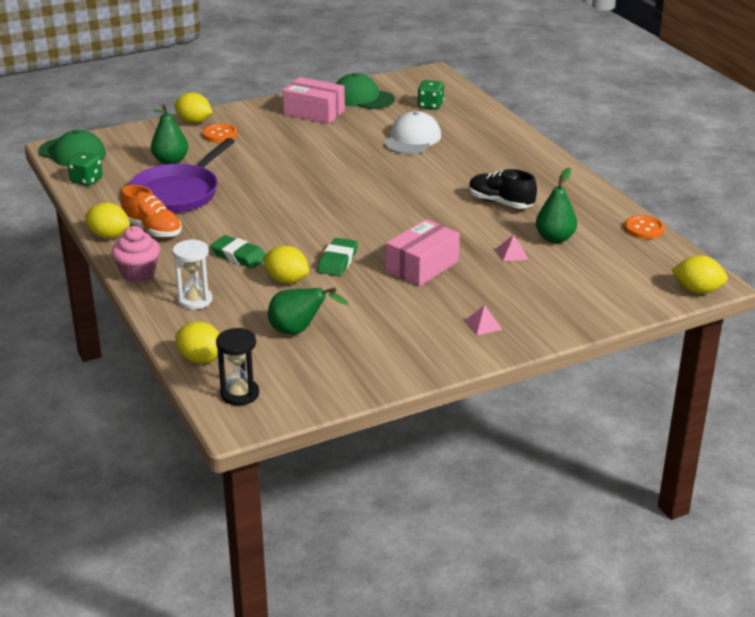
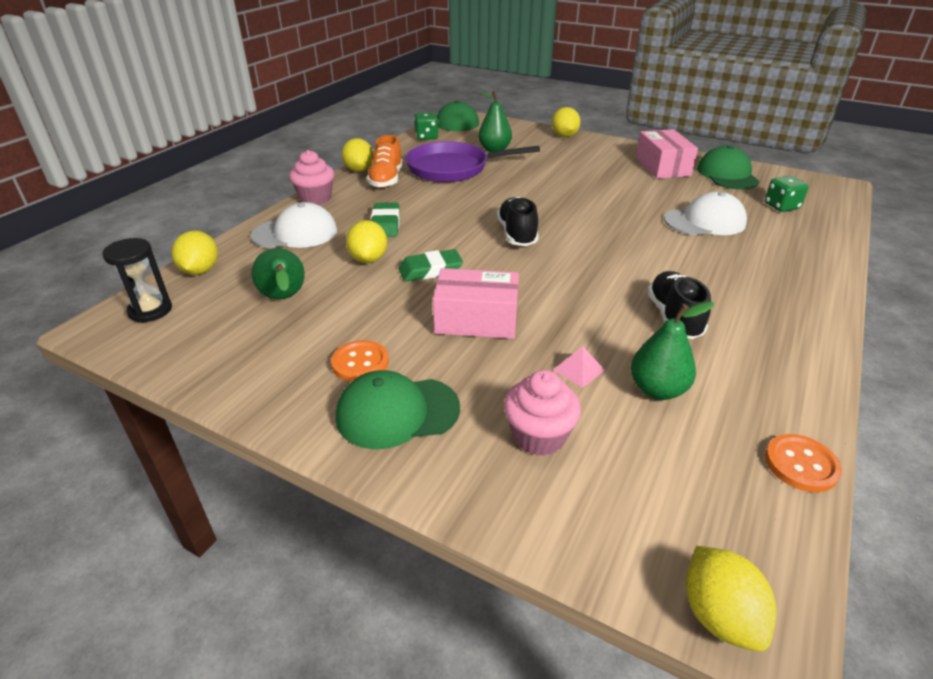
camera: 55 degrees right, 5 degrees up
white hourglass [173,239,213,310] -> white cap [251,202,337,248]
orange button [202,123,237,143] -> orange button moved to [331,340,389,382]
pink pyramid [464,305,503,336] -> green cap [336,370,460,449]
none -> black shoe [497,197,539,246]
none -> pink cupcake [504,370,581,456]

